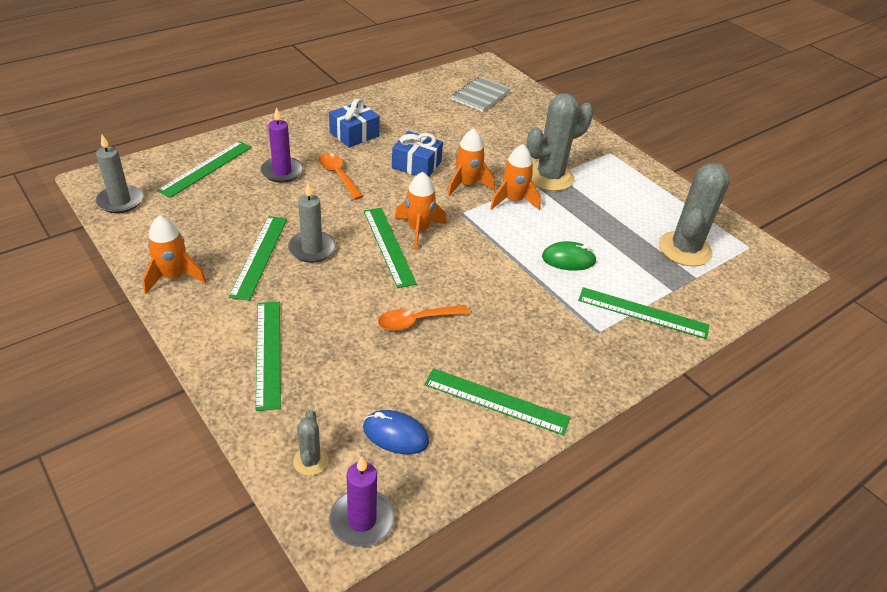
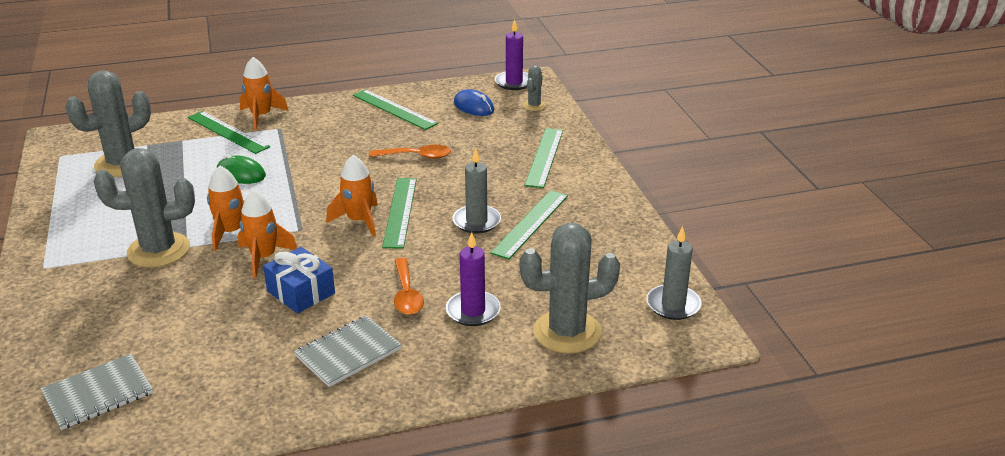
camera: 155 degrees left, 10 degrees down
orange rocket [143,215,206,294] -> orange rocket moved to [239,57,289,130]
green ruler [157,141,252,198] -> grey cactus [520,223,620,353]
blue gift [329,99,380,148] -> grey notebook [294,315,402,387]

